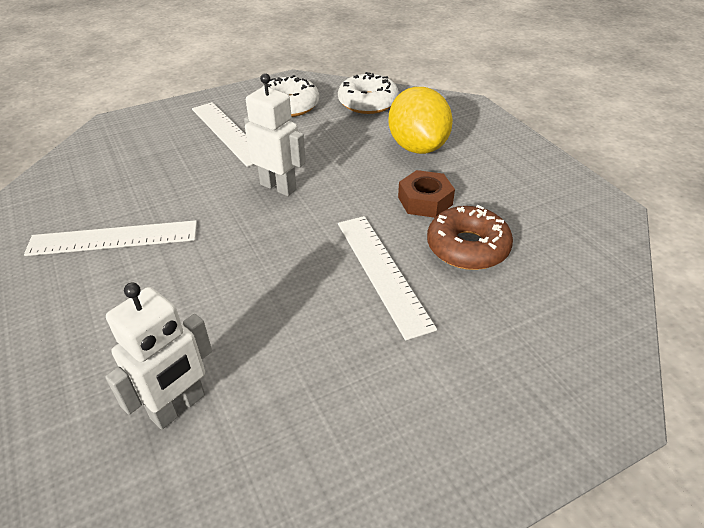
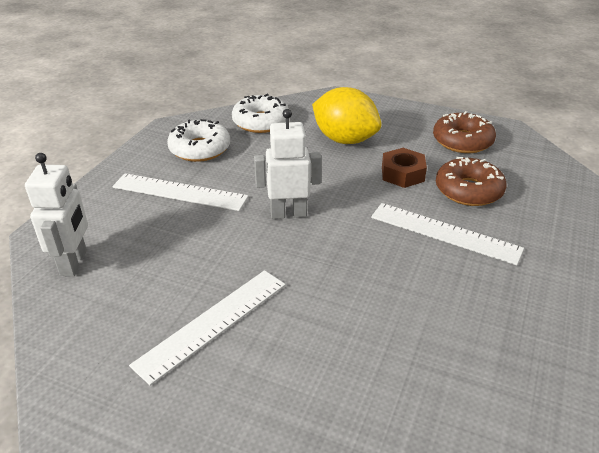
camera: 40 degrees left, 5 degrees down
white robot [105,283,212,430] -> white robot moved to [25,153,88,276]
none -> brown donut [433,111,496,153]

